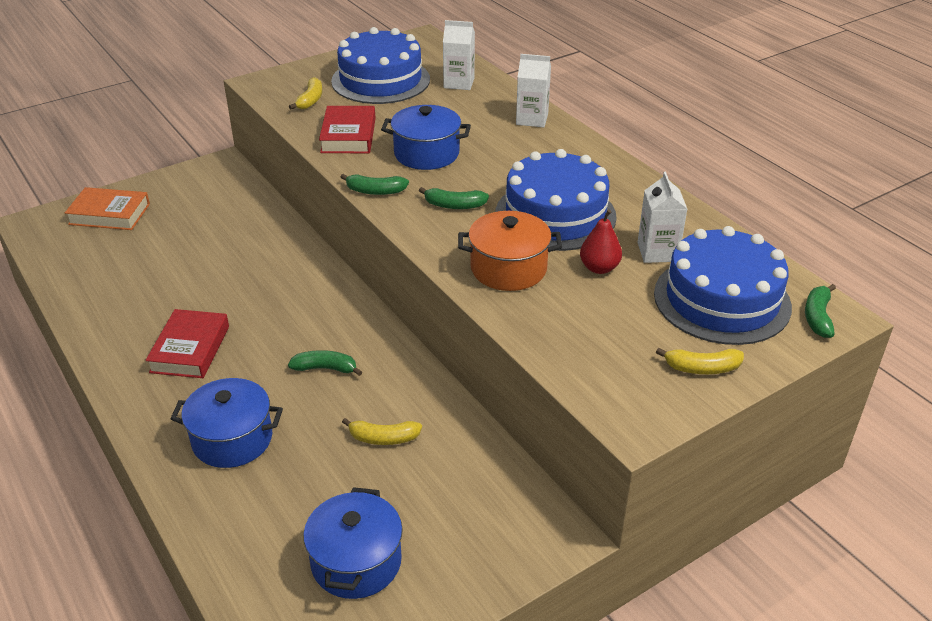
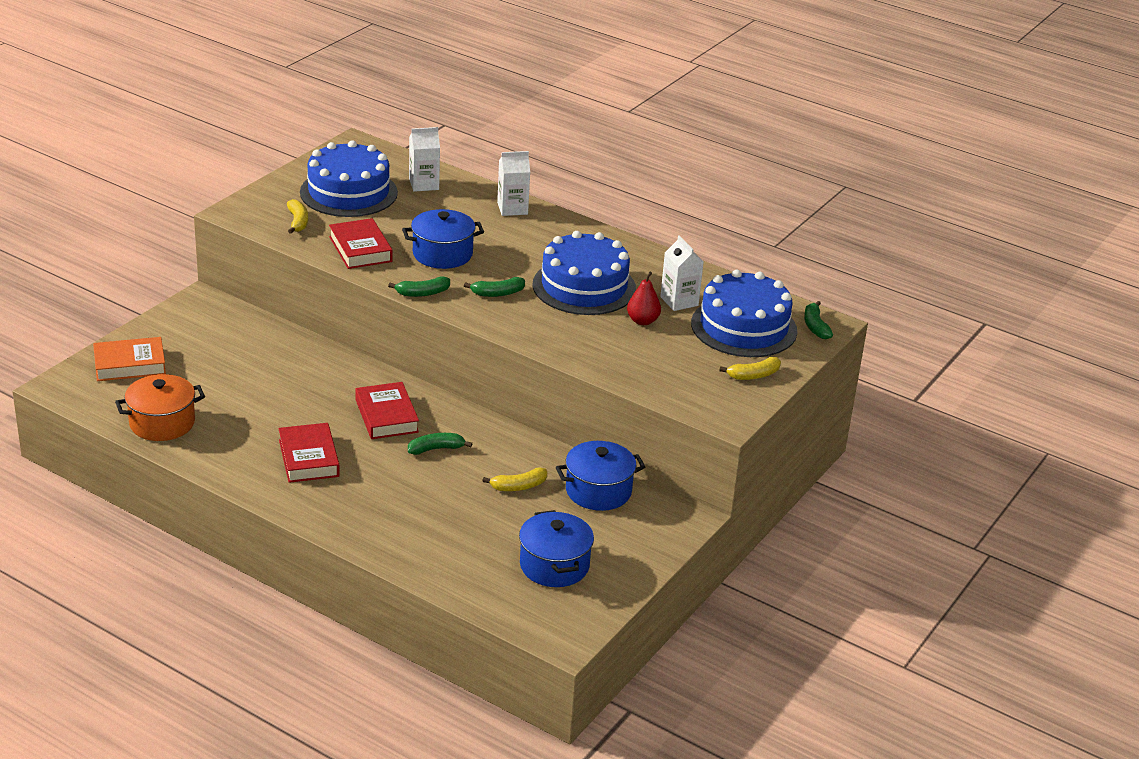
camera: 25 degrees left, 5 degrees down
blue pot [171,378,283,468] -> blue pot moved to [556,441,645,511]
orange pot [458,211,562,291] -> orange pot moved to [115,374,205,441]
none -> red book [355,382,419,439]

